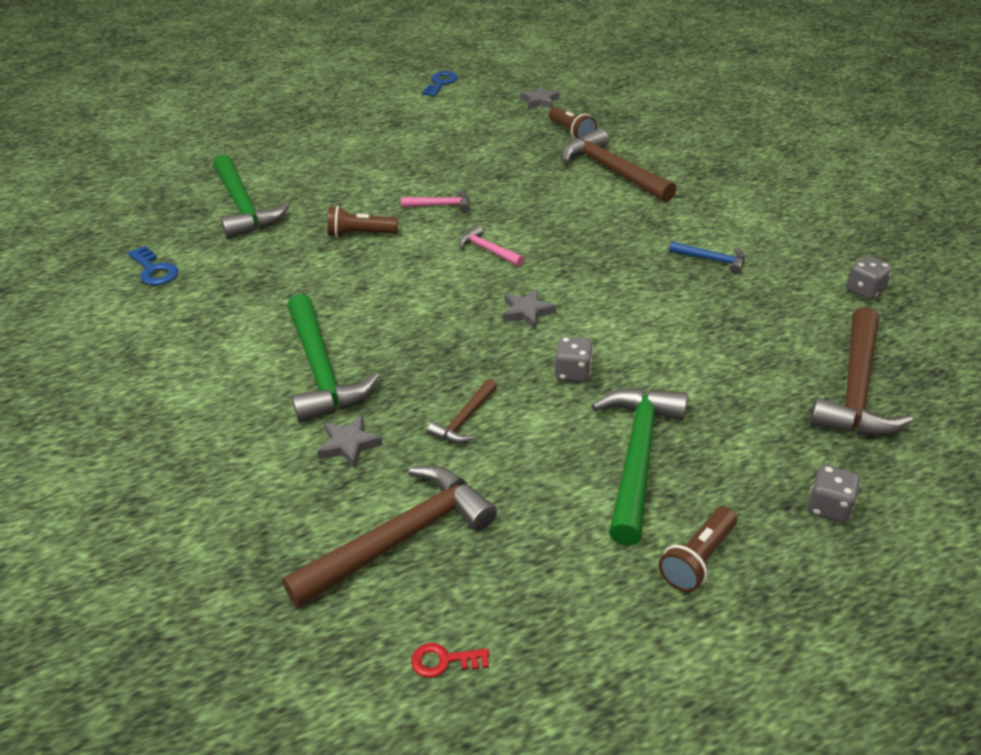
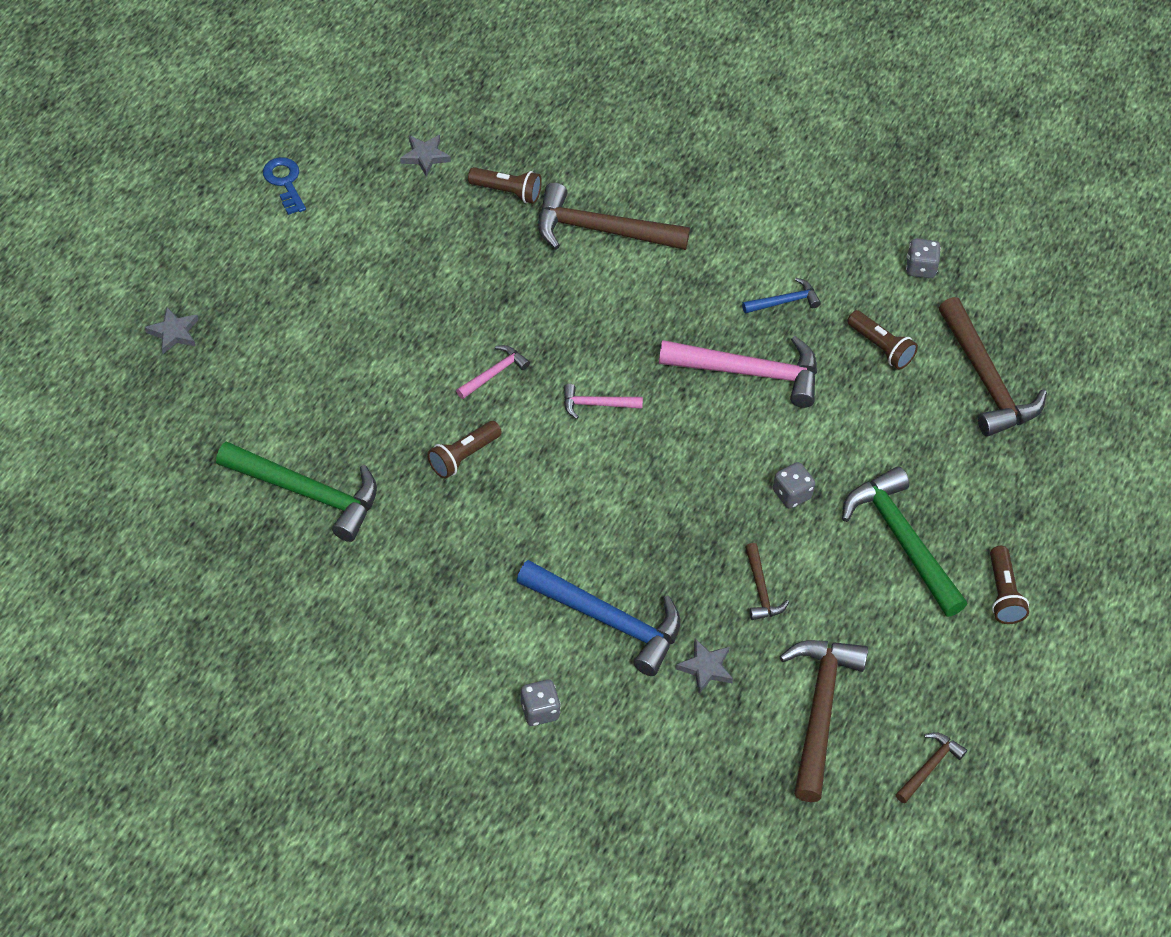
camera: 45 degrees left, 15 degrees up
blue key [128,246,179,286] -> none
green hammer [287,294,379,422] -> blue hammer [516,560,681,676]
red key [411,643,489,678] -> brown hammer [896,732,967,803]
grey star [503,289,556,329] -> grey star moved to [145,307,198,354]
grey dice [807,465,860,523] -> grey dice moved to [521,680,561,726]
none -> pink hammer [659,336,817,408]
none -> brown flashlight [847,310,918,370]

